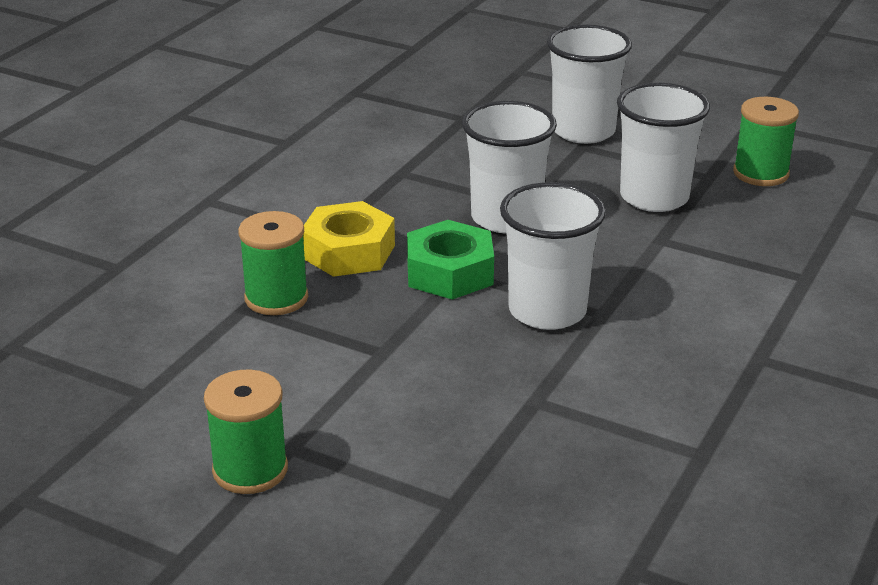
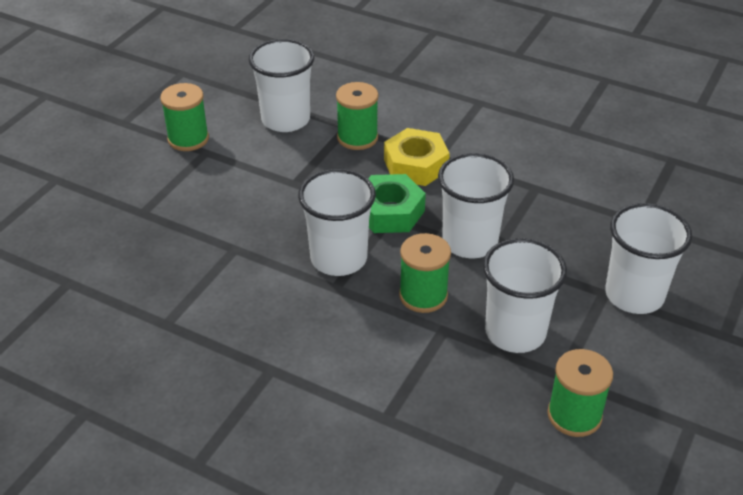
camera: 90 degrees right, 10 degrees up
none -> white cup [249,39,315,132]
none -> green spool [399,233,451,313]

